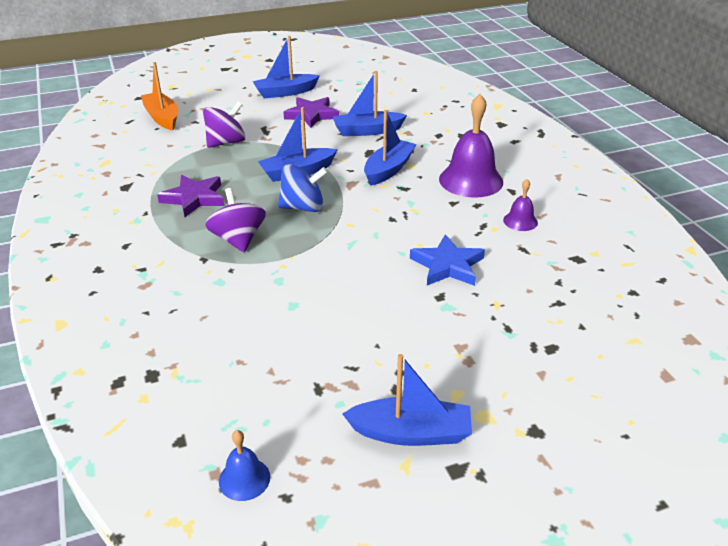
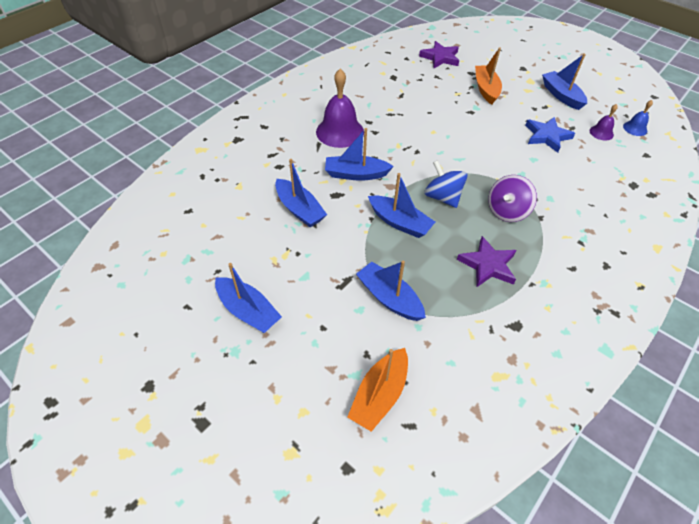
camera: 120 degrees left, 15 degrees up
purple spinning top [203,102,245,148] -> blue boat [356,261,426,321]
purple star [283,97,339,128] -> purple star moved to [419,41,459,68]
blue star [410,234,485,286] -> blue star moved to [525,117,575,153]
purple bell [503,179,538,231] -> purple bell moved to [590,104,618,140]
none -> orange boat [475,48,502,104]

